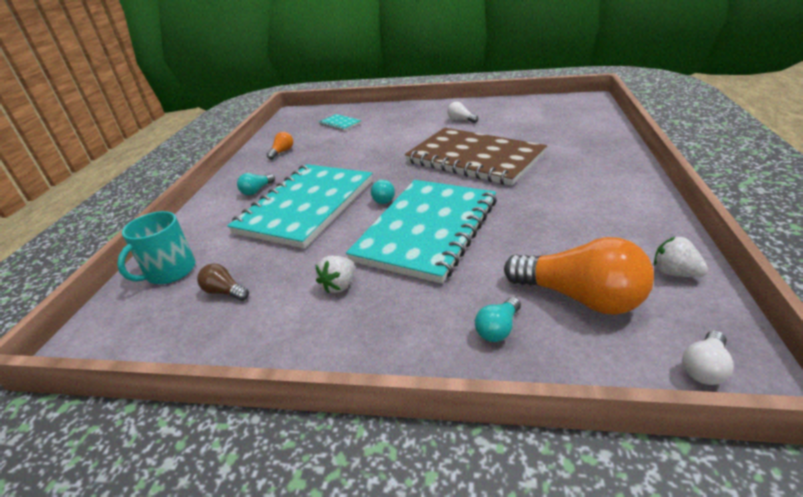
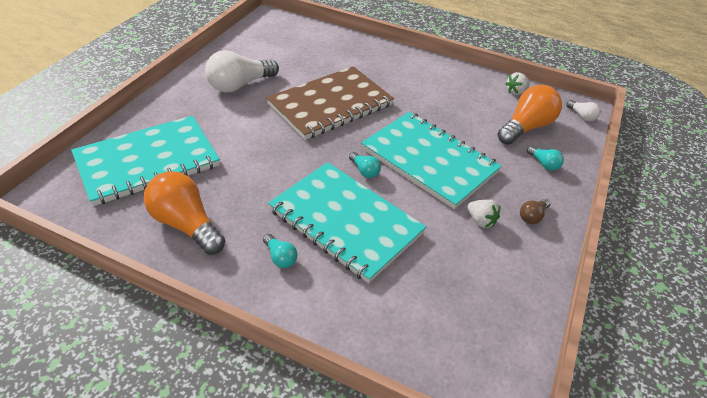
camera: 80 degrees left, 10 degrees up
turquoise mug [117,211,196,284] -> none
brown light bulb [197,264,249,301] -> brown light bulb moved to [520,198,551,224]
orange light bulb [266,132,293,160] -> orange light bulb [144,171,225,255], size x2.13
turquoise notebook [319,114,361,131] -> turquoise notebook [71,116,220,206], size x2.49
turquoise light bulb [371,179,395,204] -> turquoise light bulb turned 45 degrees clockwise [349,152,381,178]
white light bulb [447,102,478,123] -> white light bulb [205,50,279,92], size x2.13

